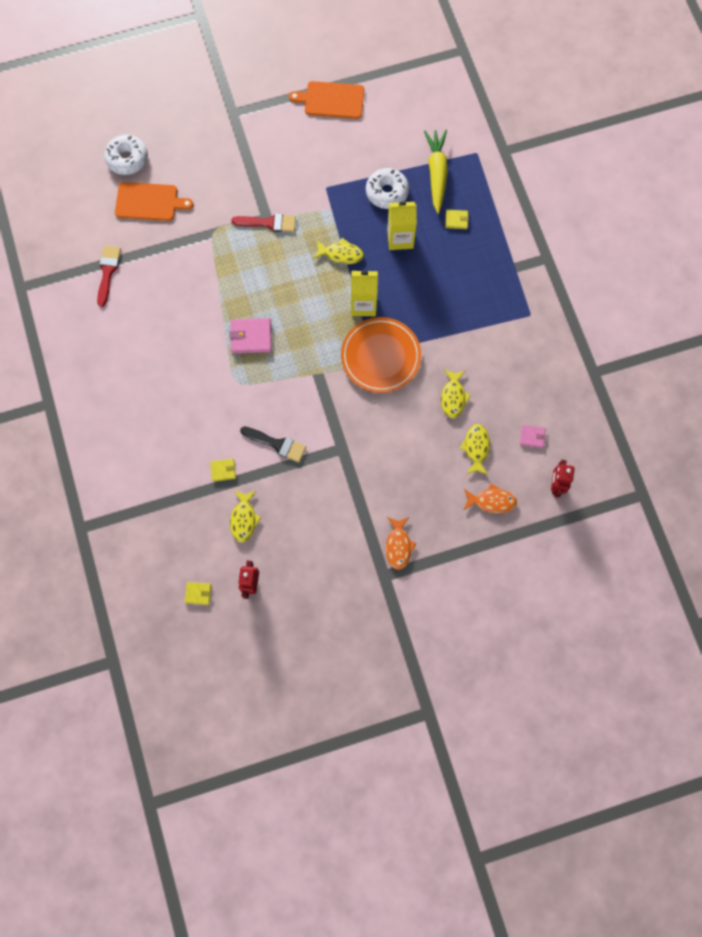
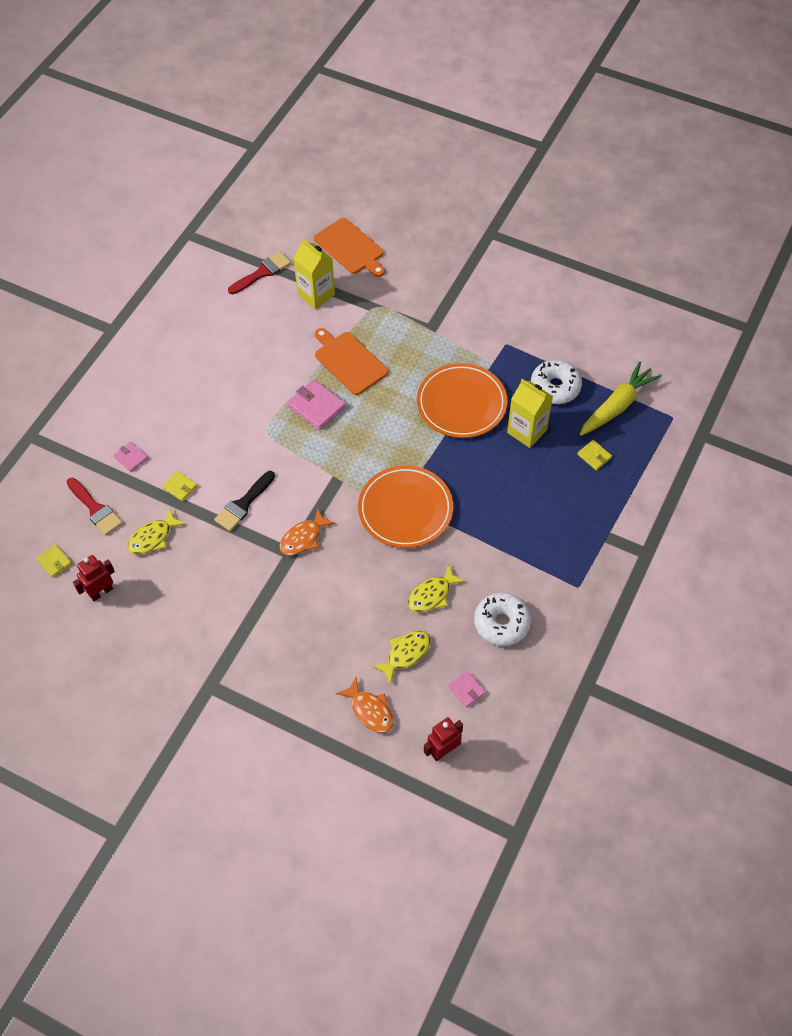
camera: 45 degrees right, 15 degrees down
white donut [104,135,148,175] -> white donut moved to [474,593,531,646]
red brush [231,214,296,232] -> red brush moved to [67,478,123,535]
black brush [240,427,306,462] -> black brush turned 60 degrees clockwise [214,471,275,531]
orange cutting board [289,81,364,119] -> orange cutting board moved to [315,328,388,395]
yellow fish [313,238,364,264] -> orange plate [417,363,508,438]
yellow carton [351,270,378,316] -> yellow carton moved to [293,239,335,309]
orange fish [386,517,417,570] -> orange fish moved to [280,509,335,556]
none -> pink wallet [114,442,148,472]

